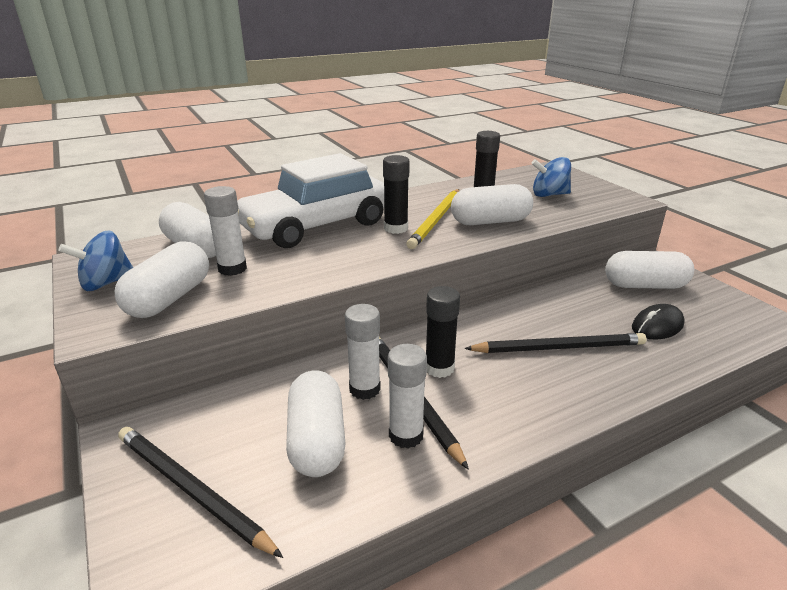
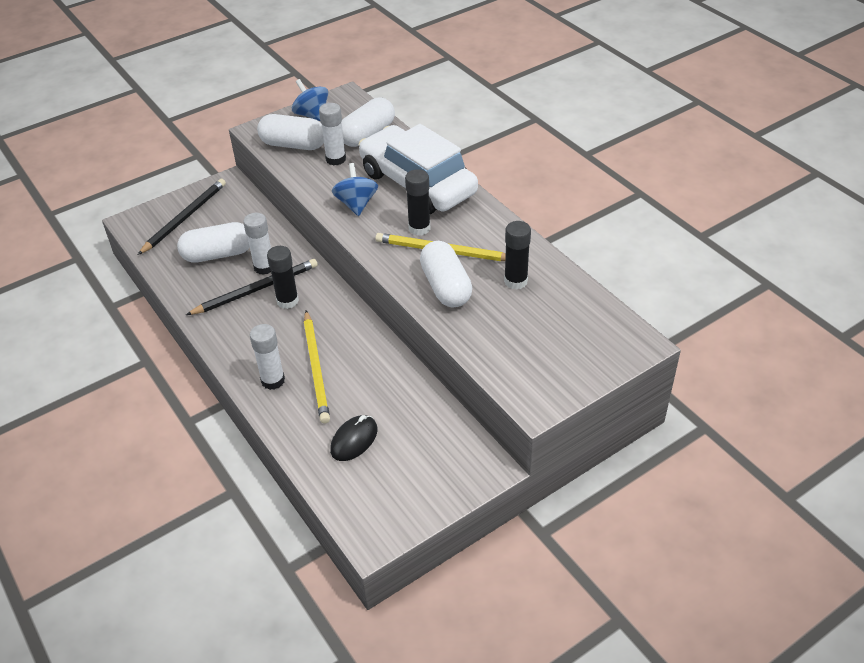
camera: 85 degrees right, 15 degrees up
white glue stick [388,344,427,448] -> white glue stick moved to [250,324,285,390]
black pencil [464,333,647,353] -> yellow pencil [304,310,330,423]
blue spinning top [531,157,571,197] -> blue spinning top moved to [332,163,378,216]
white capsule [605,251,694,289] -> none
black mouse [632,304,685,340] -> black mouse turned 75 degrees clockwise [330,415,377,461]

